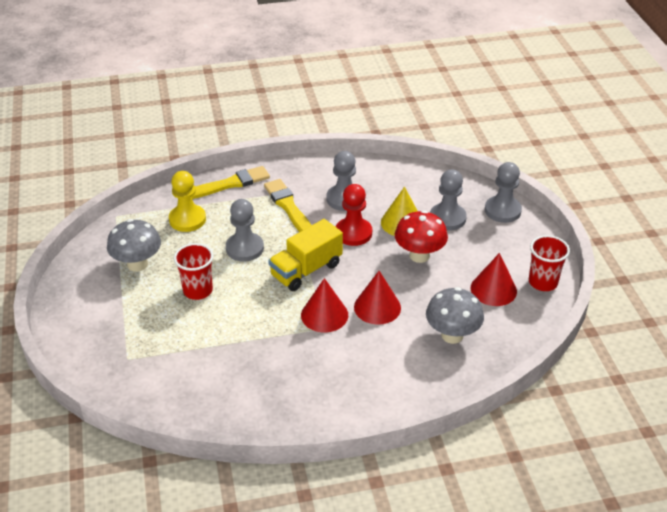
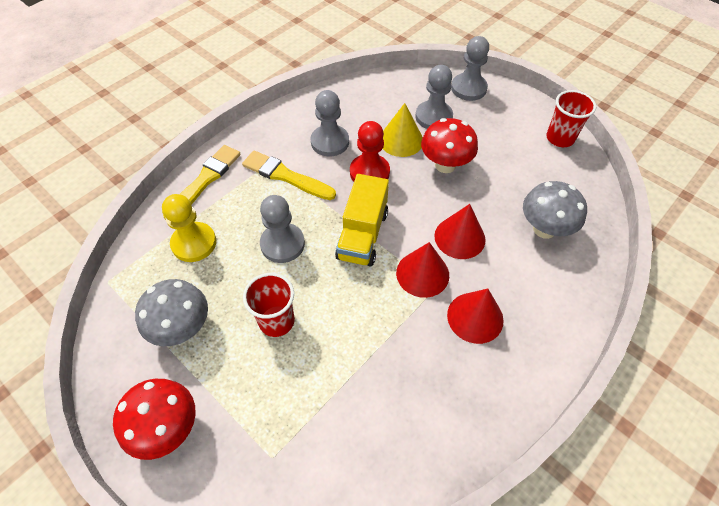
camera: 35 degrees left, 15 degrees up
red cone [471,253,517,306] -> red cone moved to [447,289,504,344]
none -> red mushroom [113,379,196,460]

